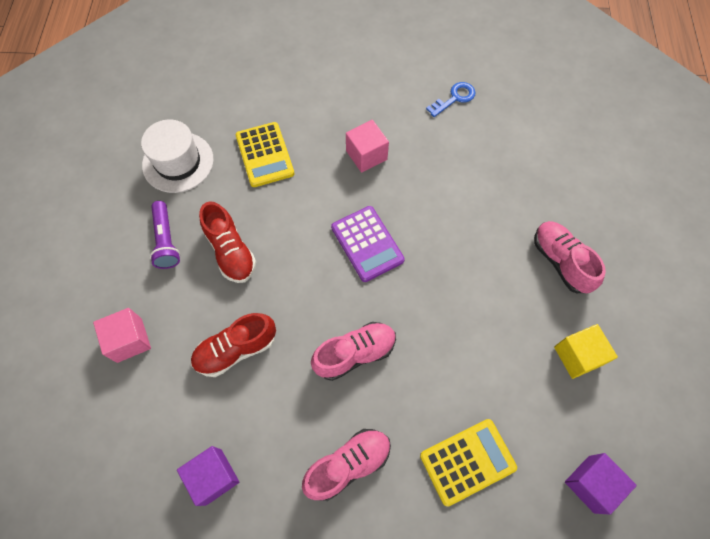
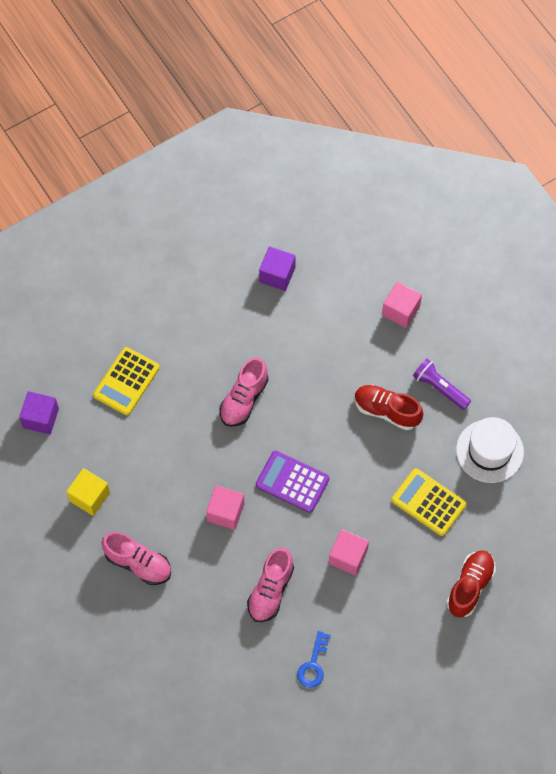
camera: 145 degrees right, 0 degrees up
red shoe [191,313,276,377] -> red shoe moved to [446,550,496,618]
pink shoe [302,429,391,501] -> pink shoe moved to [247,548,294,622]
none -> pink cube [206,485,244,530]

